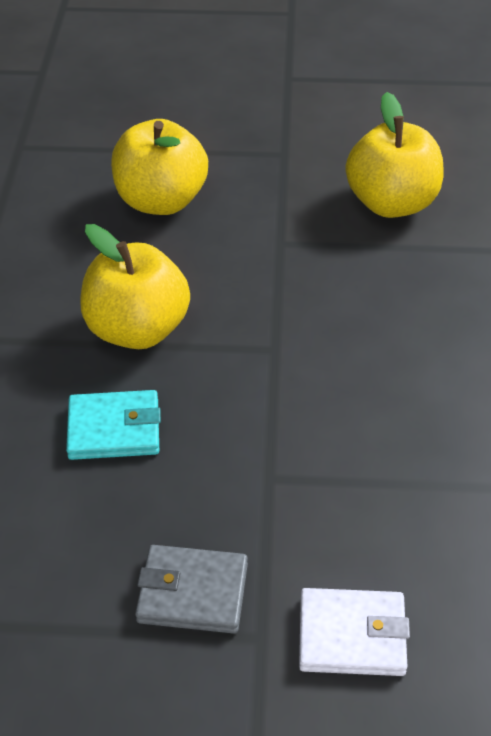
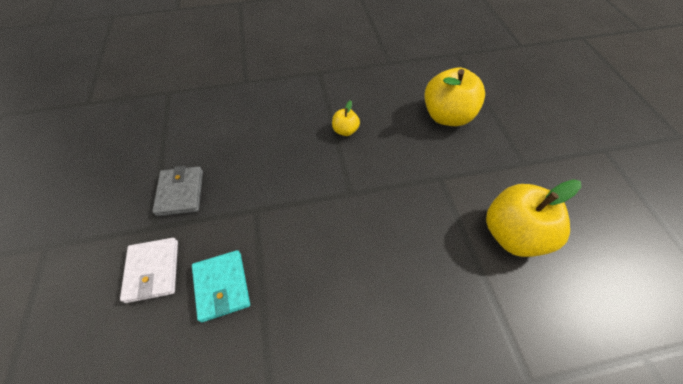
camera: 75 degrees right, 10 degrees up
turquoise wallet [66,390,161,460] -> turquoise wallet moved to [192,250,250,322]
yellow apple [80,224,190,349] -> yellow apple [332,100,360,136], size x0.48

